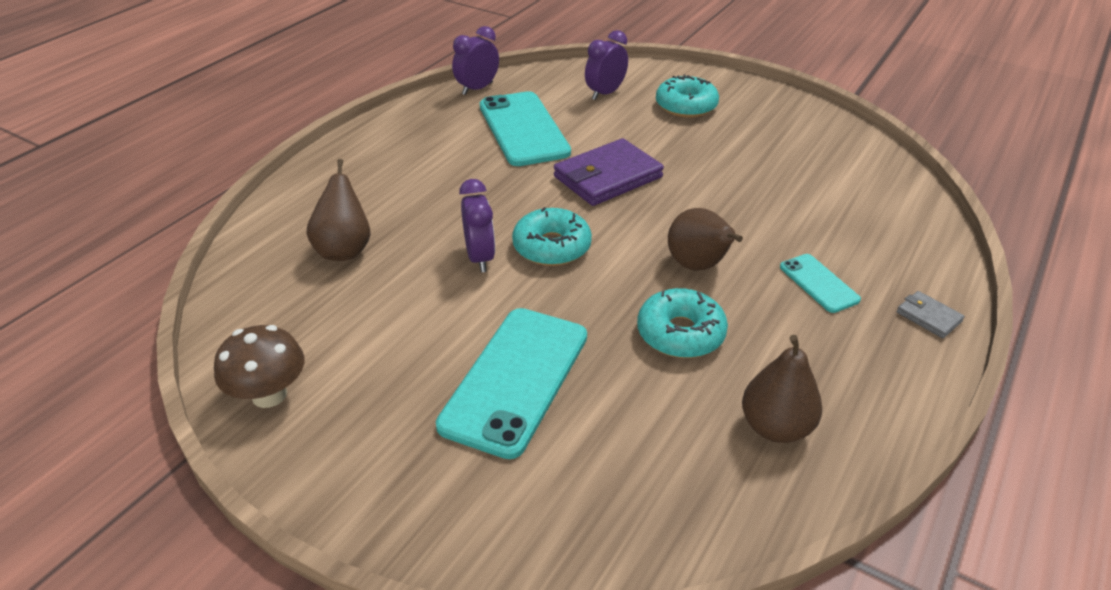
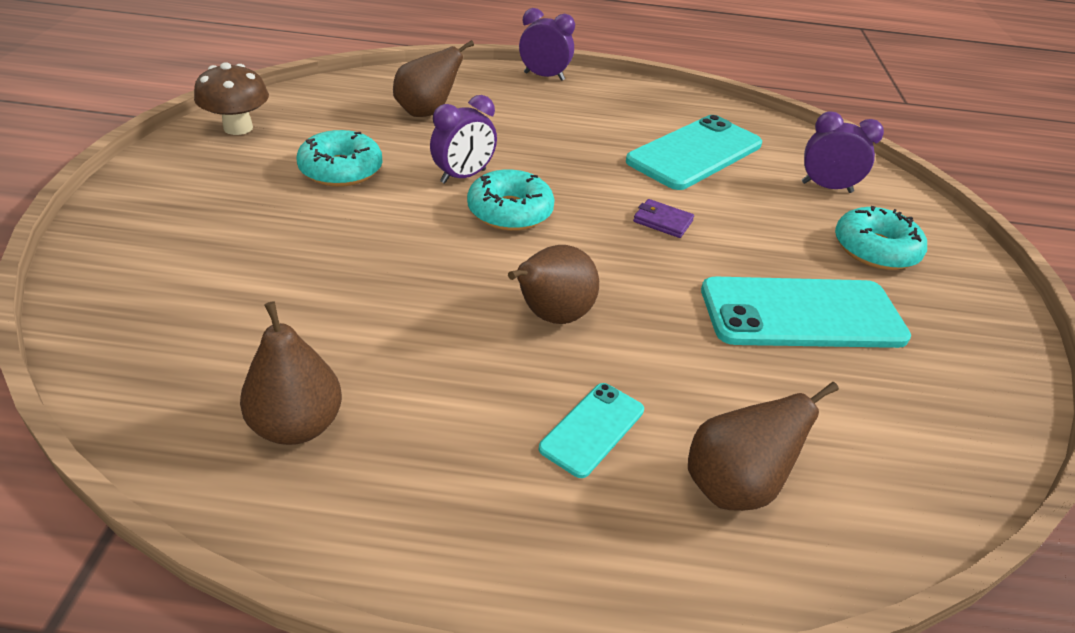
camera: 60 degrees right, 0 degrees up
turquoise phone [436,308,587,459] -> turquoise phone moved to [701,276,911,348]
purple clock [452,26,499,95] -> purple clock moved to [519,8,575,81]
purple wallet [554,138,664,206] -> purple wallet [633,199,694,238], size x0.47
turquoise donut [637,288,728,358] -> turquoise donut moved to [296,130,382,187]
grey wallet [897,291,965,338] -> none
none -> brown pear [688,382,839,511]

